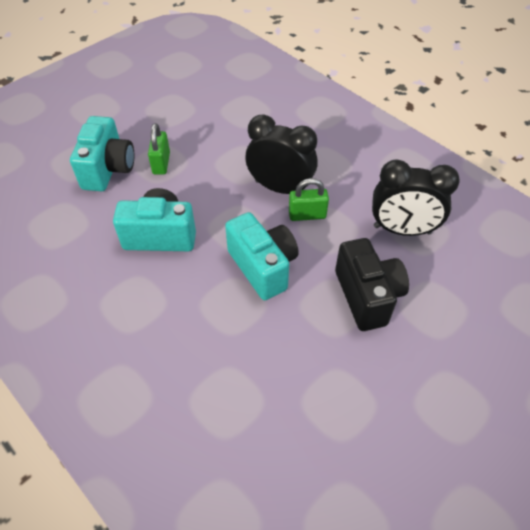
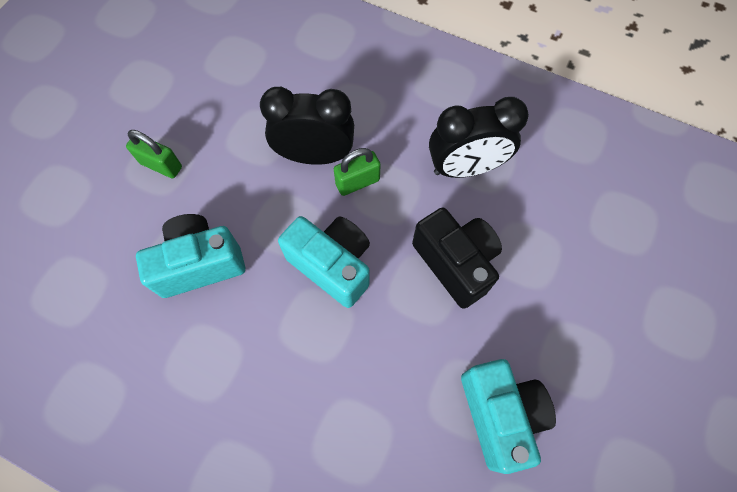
camera: 20 degrees left, 15 degrees up
turquoise camera [70,116,134,191] -> turquoise camera moved to [461,359,556,474]
green padlock [148,123,170,175] -> green padlock turned 45 degrees counterclockwise [126,130,182,179]

